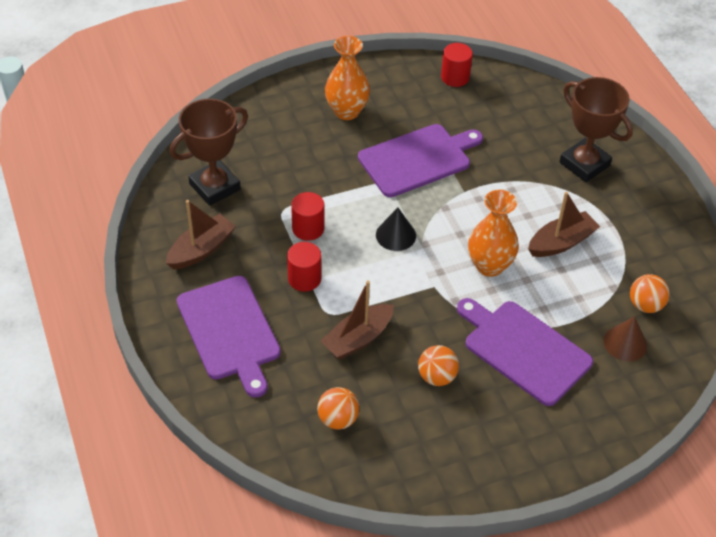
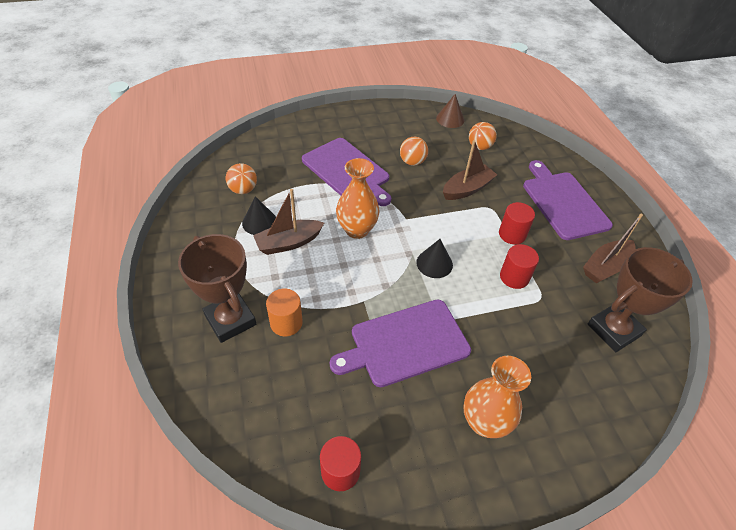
camera: 175 degrees left, 0 degrees up
brown cone [604,316,647,361] -> brown cone moved to [436,94,464,128]
none -> black cone [242,196,276,235]
none -> orange cylinder [266,289,303,336]

